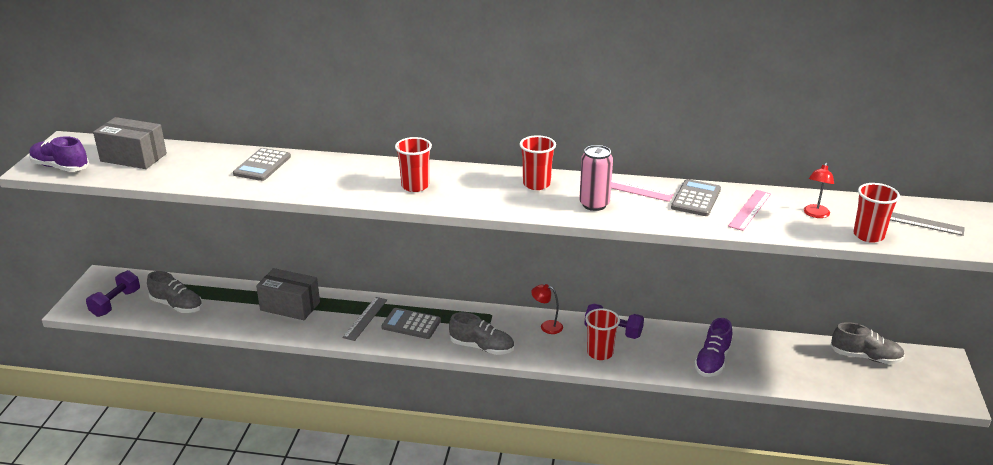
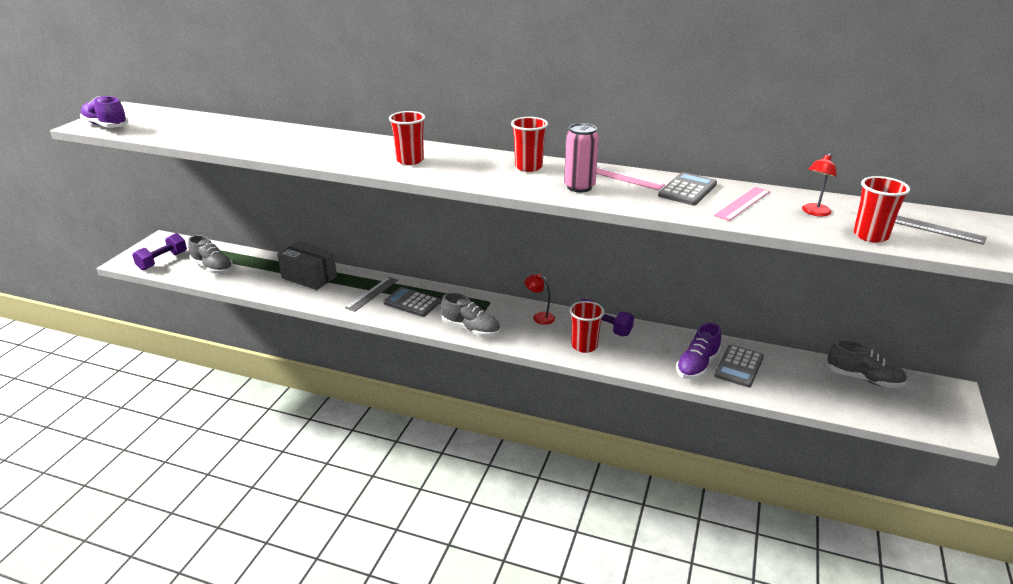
camera: 10 degrees right, 0 degrees up
grey box [93,117,167,169] -> none
grey calculator [233,148,291,181] -> grey calculator moved to [714,345,764,387]

